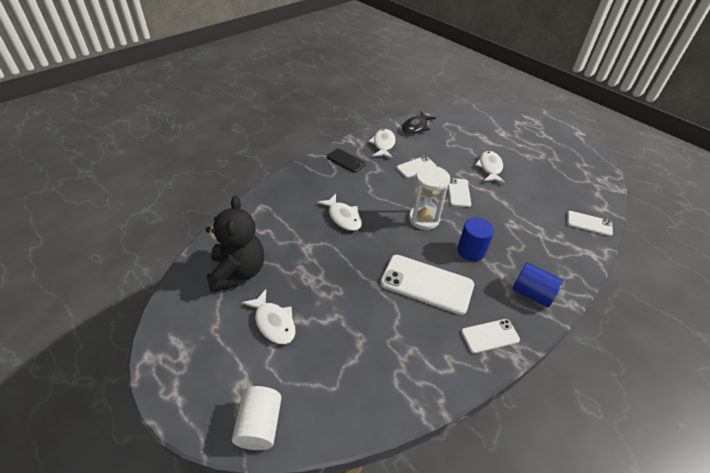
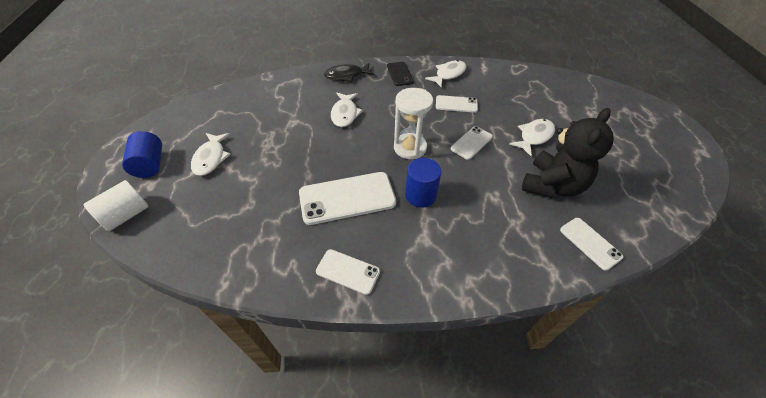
camera: 40 degrees right, 5 degrees up
black teddy bear [206,196,264,292] -> black teddy bear moved to [522,108,613,198]
white phone [380,255,474,315] -> white phone turned 75 degrees counterclockwise [299,172,396,225]
black fish [402,112,436,134] -> black fish moved to [324,63,374,82]
blue cylinder [513,263,563,307] -> blue cylinder moved to [122,131,162,178]

